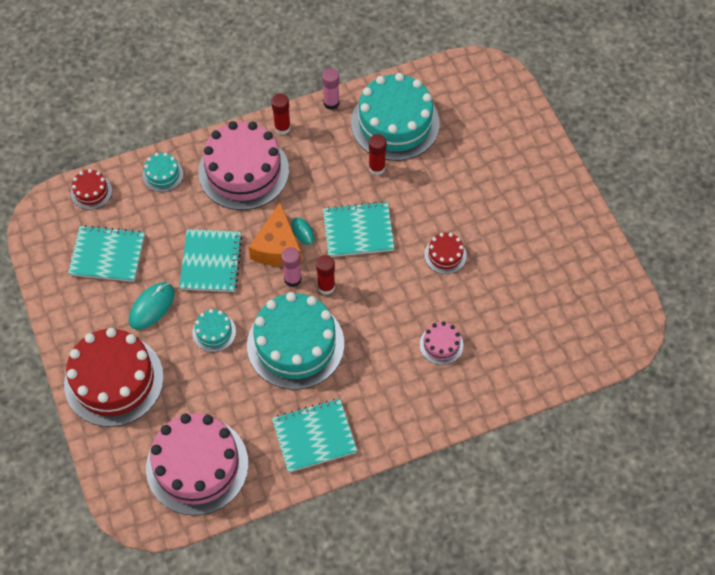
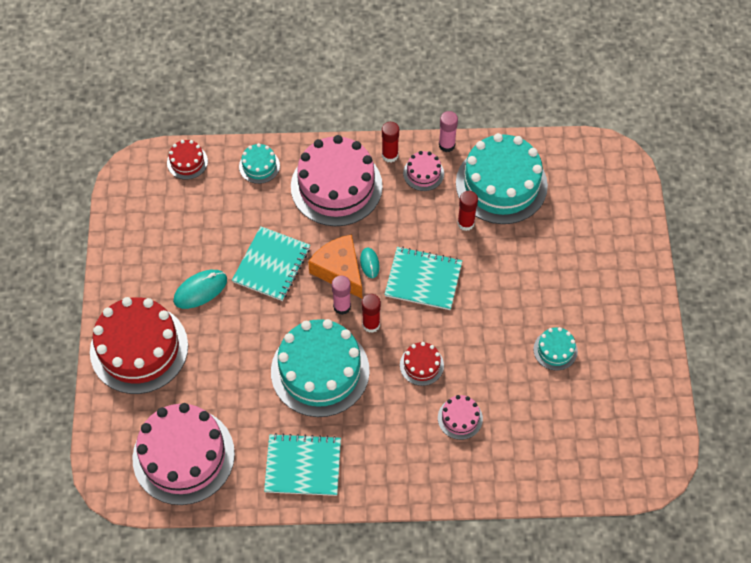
camera: 20 degrees right, 0 degrees up
turquoise notebook [68,225,145,282] -> none
turquoise cake [192,309,236,352] -> turquoise cake moved to [533,327,578,370]
orange cheese [248,202,302,266] -> orange cheese turned 120 degrees clockwise [308,234,362,299]
red cake [424,233,467,274] -> red cake moved to [400,342,444,386]
none -> pink cake [403,151,444,191]

